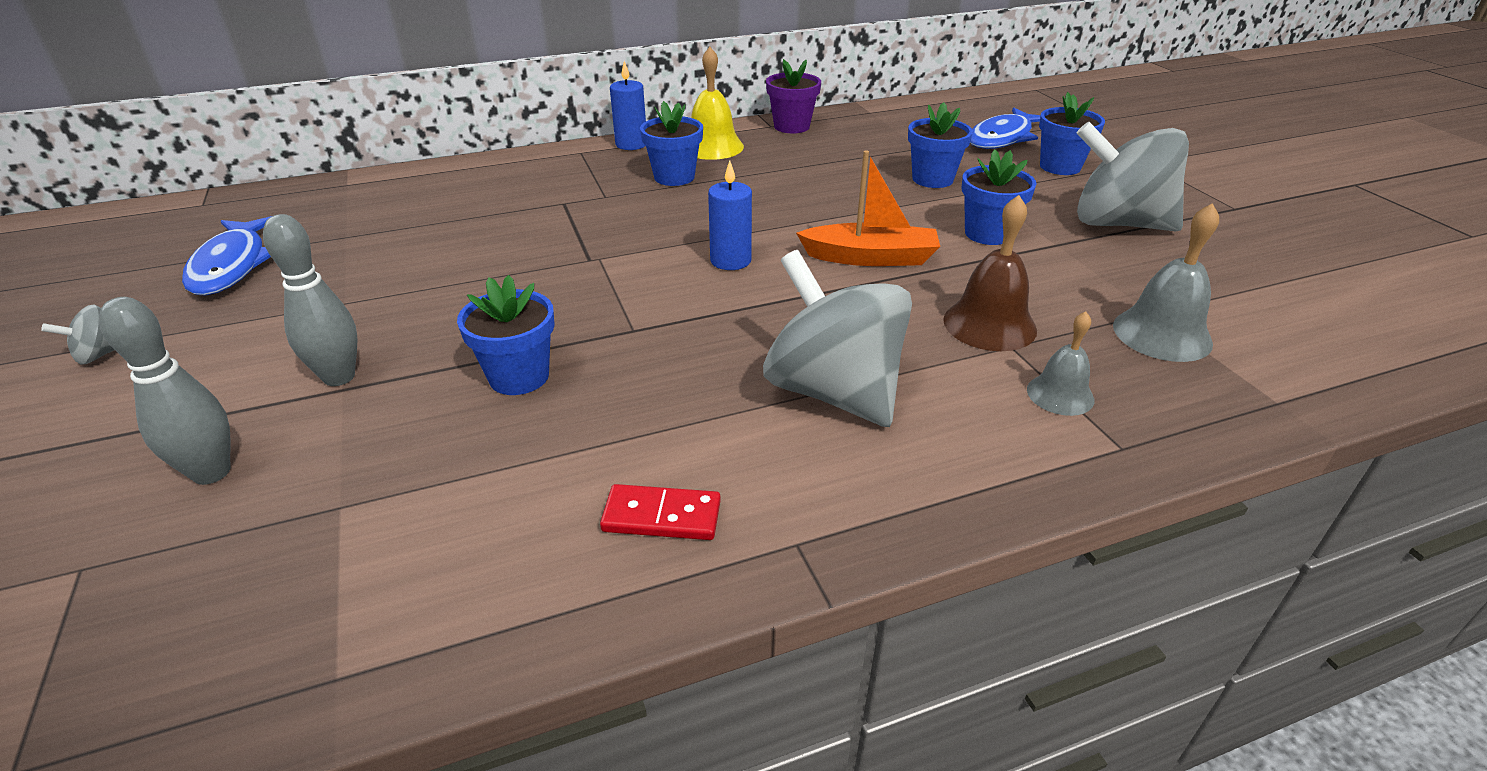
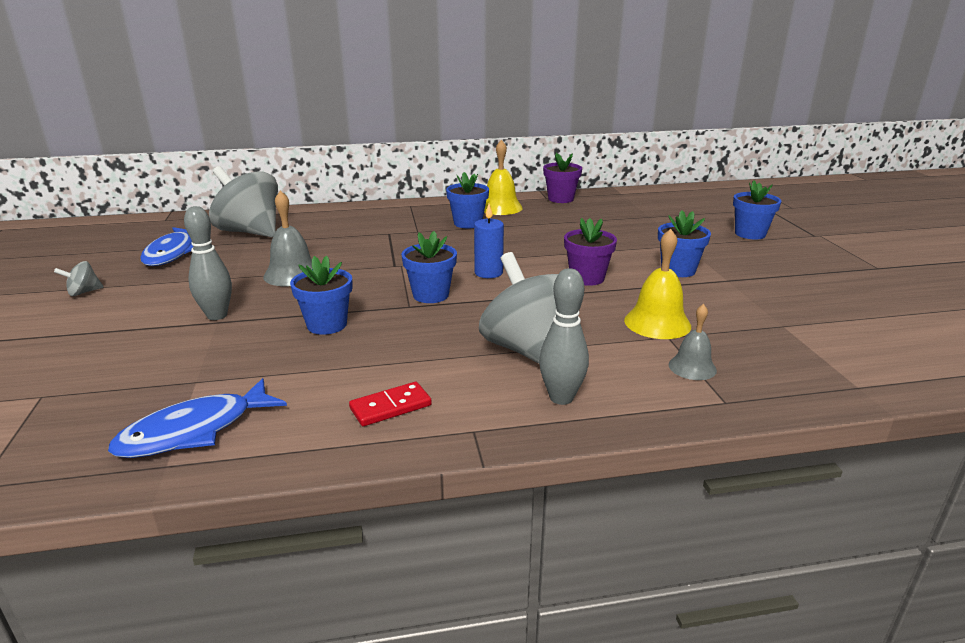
camera: 10 degrees right, 10 degrees down
grey bowling pin [99,297,231,485] -> grey bowling pin moved to [539,268,589,405]
red domino [600,484,721,540] -> red domino turned 45 degrees counterclockwise [349,382,432,426]
blue candle [610,61,646,150] -> none
orange boat [796,150,940,266] -> purple flower pot [564,218,617,286]
blue flower pot [908,102,973,188] -> blue flower pot moved to [401,231,457,303]
brown bell [943,195,1037,351] -> yellow bell [624,229,691,339]
blue fish [970,107,1041,149] -> blue fish moved to [108,378,287,458]
grey spinning top [1077,122,1189,231] -> grey spinning top moved to [209,166,278,237]
grey bell [1113,203,1219,362] -> grey bell moved to [263,190,312,286]

